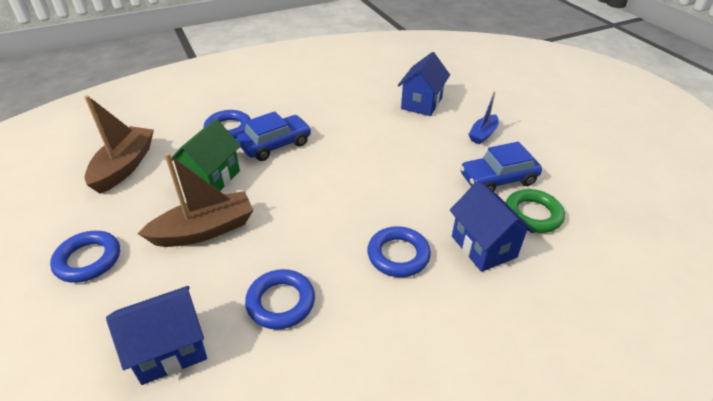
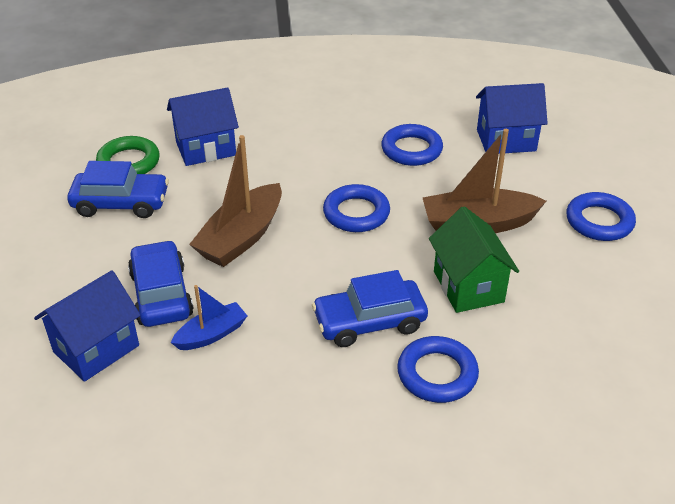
camera: 160 degrees left, 0 degrees up
brown boat [84,95,154,194] -> brown boat moved to [189,135,282,267]
green house [171,119,241,191] -> green house turned 60 degrees counterclockwise [429,206,519,313]
blue ring [367,226,431,277] -> blue ring moved to [323,184,390,232]
blue house [450,180,534,272] -> blue house turned 75 degrees clockwise [167,87,239,166]
blue boat [468,92,499,144] -> blue boat moved to [171,285,248,350]
none -> blue car [128,240,194,327]

